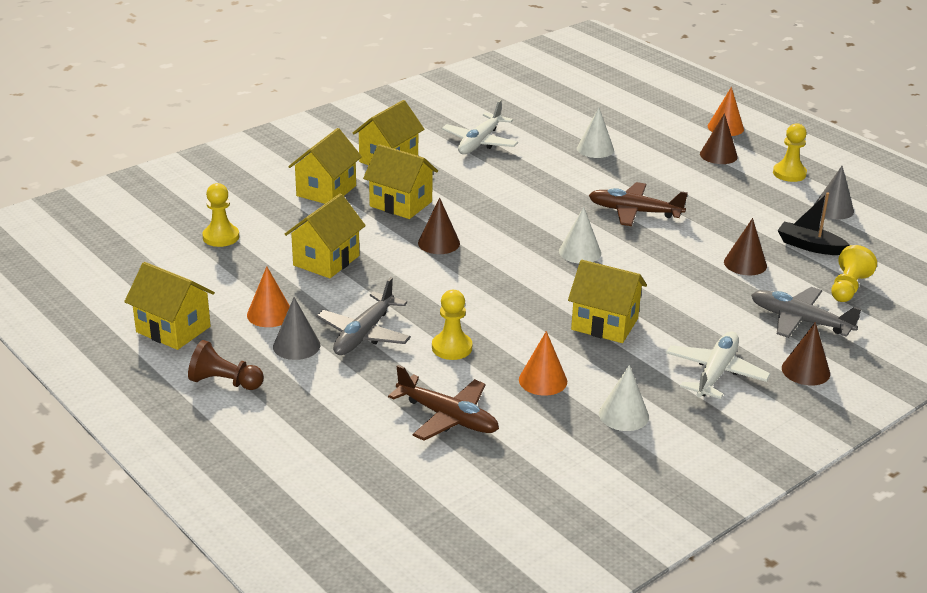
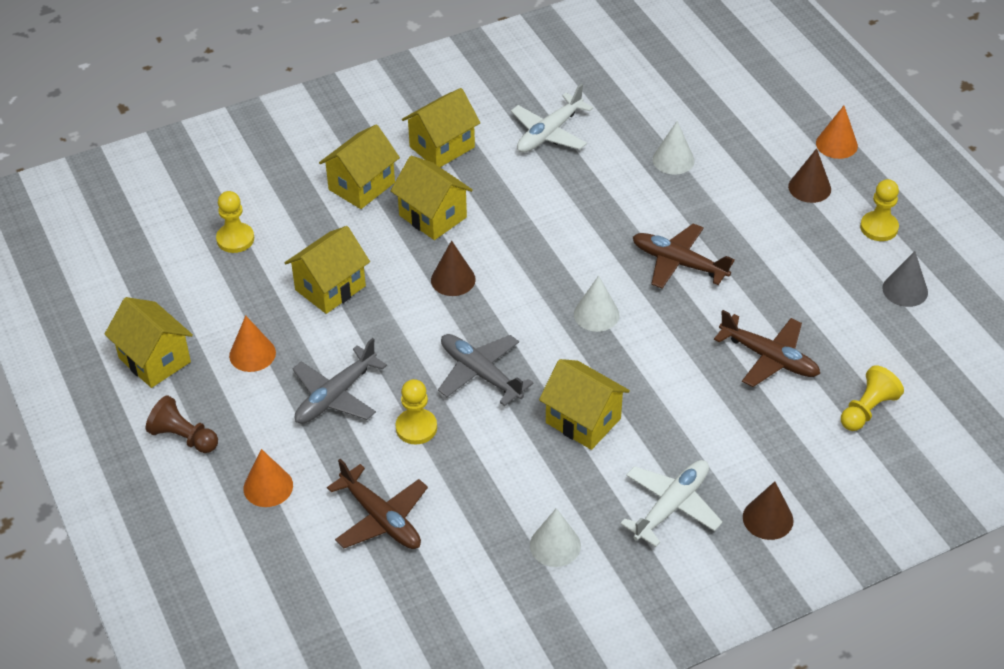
camera: 15 degrees right, 15 degrees up
grey cone [273,297,320,360] -> none
orange cone [519,331,567,396] -> orange cone moved to [244,449,293,507]
brown cone [724,218,767,275] -> brown plane [714,310,820,387]
grey plane [751,287,861,338] -> grey plane moved to [438,334,534,406]
black boat [778,193,850,255] -> none

